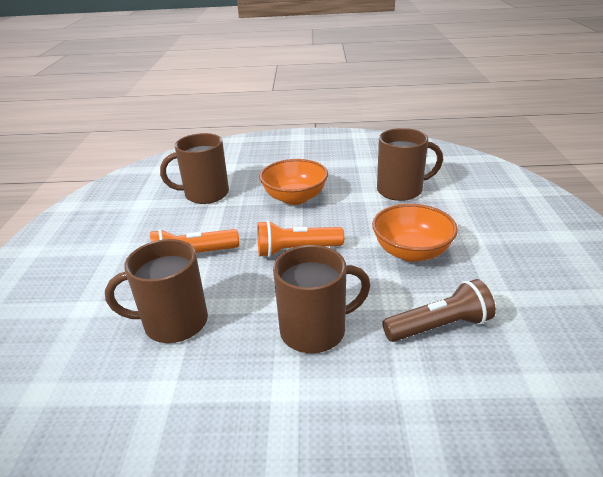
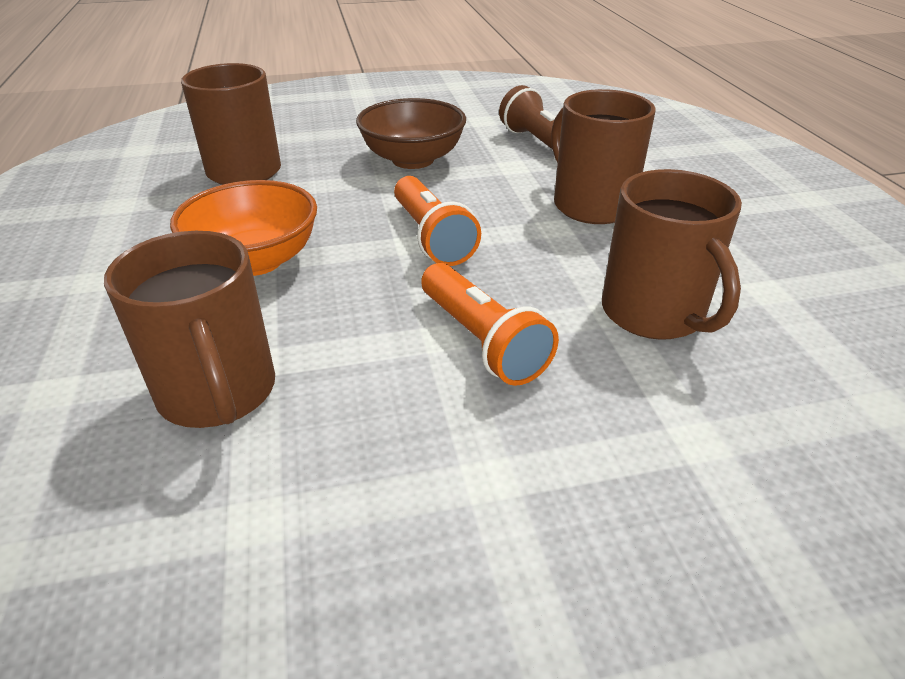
camera: 105 degrees left, 5 degrees up
orange bowl [372,204,458,262] -> brown bowl [356,98,466,169]

